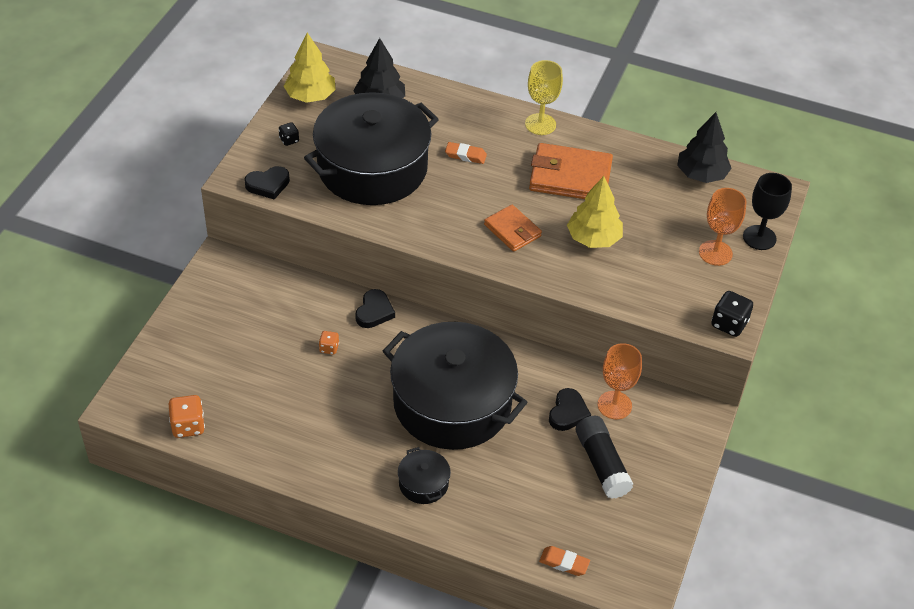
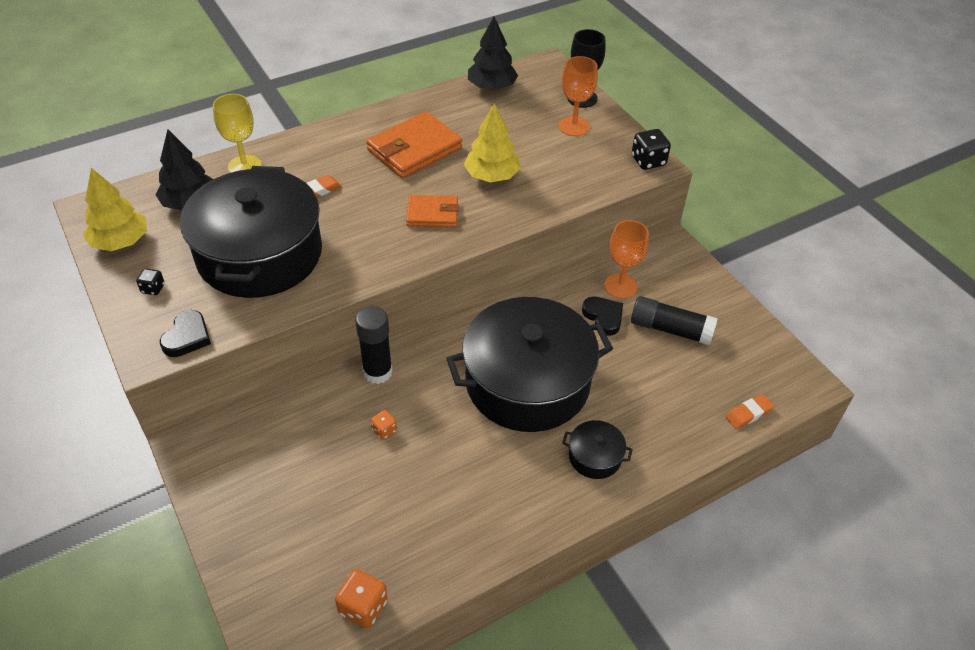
camera: 50 degrees left, 0 degrees up
black heart [355,289,395,328] -> black glue stick [355,306,393,384]
yellow goblet [525,60,563,135] -> yellow goblet moved to [213,94,262,173]

